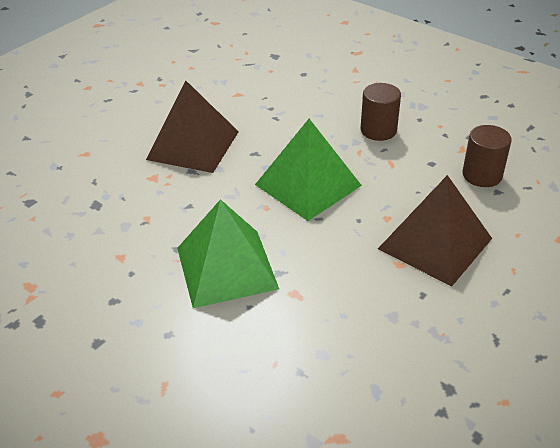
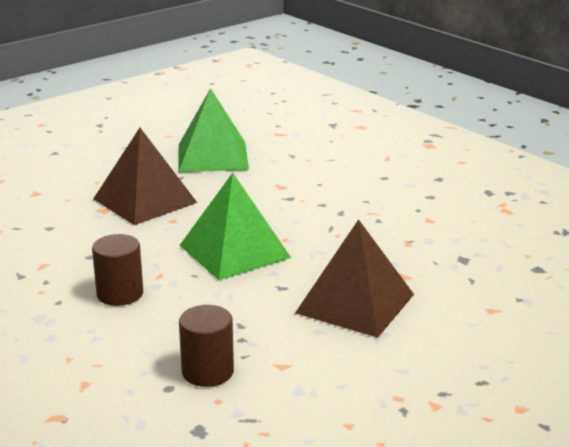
camera: 170 degrees left, 15 degrees down
green pyramid [177,199,279,308] -> green pyramid moved to [179,88,249,172]
brown cylinder [462,125,512,187] -> brown cylinder moved to [179,305,234,387]

